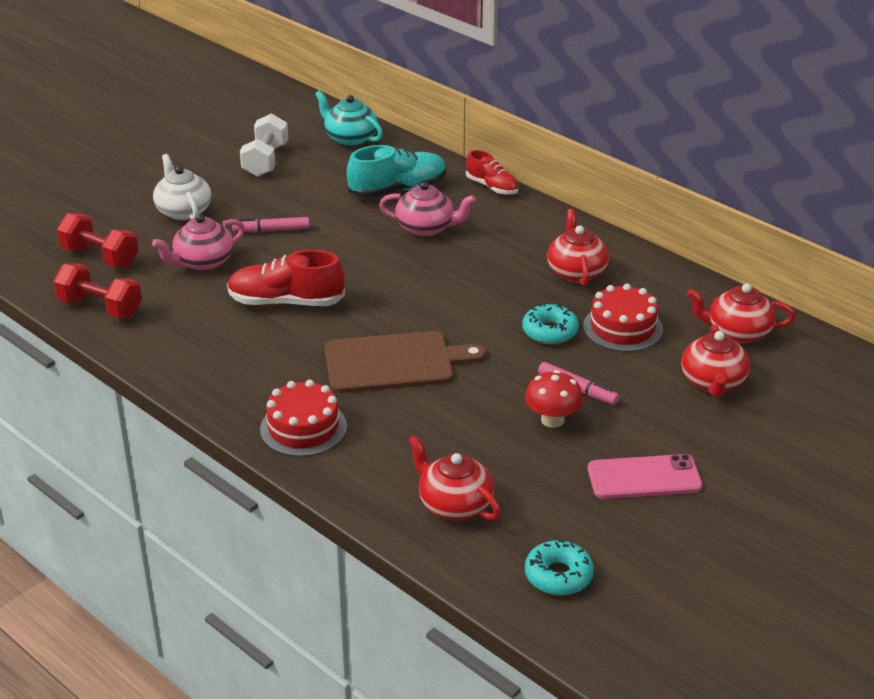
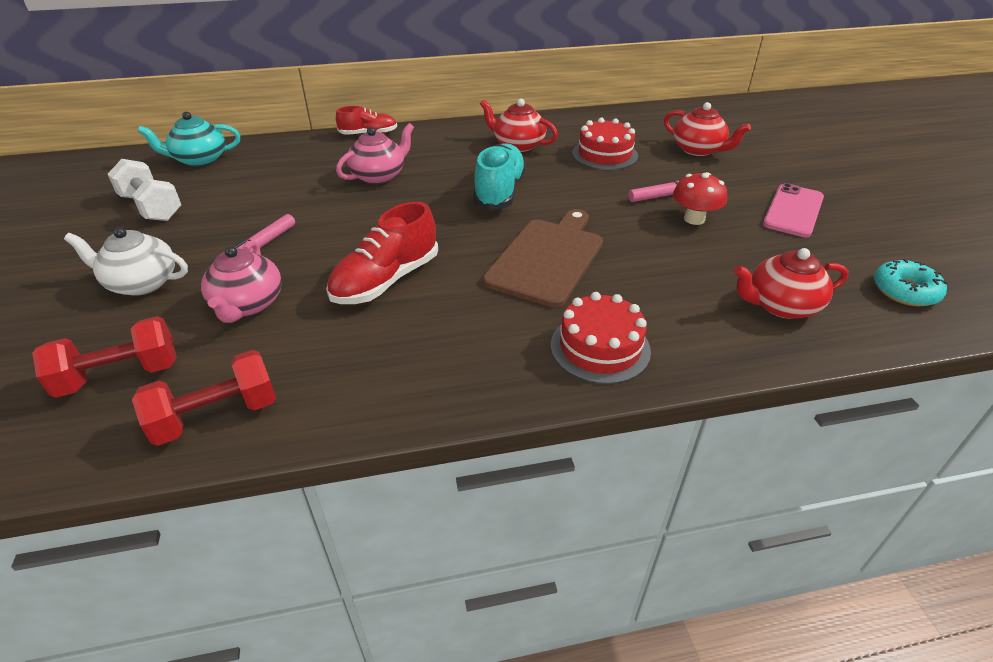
camera: 55 degrees left, 5 degrees up
turquoise shoe [347,145,446,198] -> turquoise shoe moved to [473,143,526,210]
turquoise donut [522,303,579,344] -> none
red teapot [687,283,795,343] -> none

